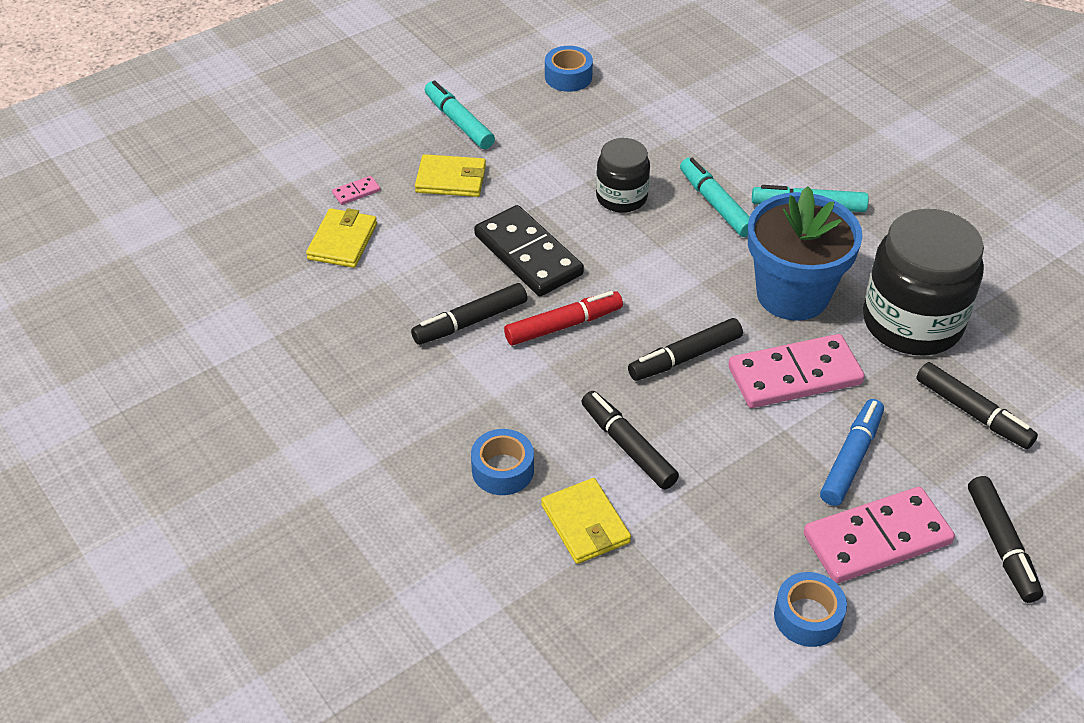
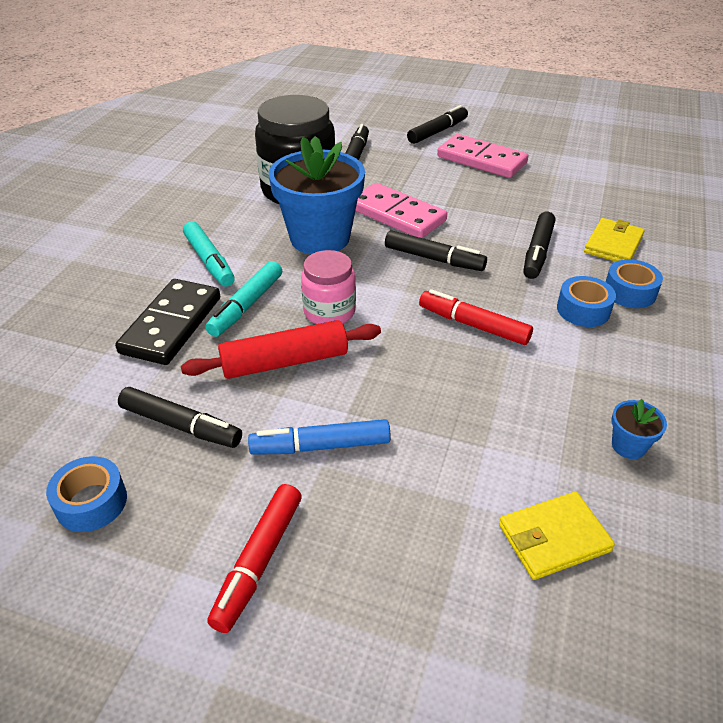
camera: 125 degrees left, 5 degrees down
pink domino [332,176,380,205] -> none
black marker [411,283,527,345] -> black marker moved to [118,387,242,448]
yellow wallet [415,154,486,197] -> none
turquoise marker [425,80,495,149] -> red marker [207,484,302,633]
black domino [474,205,584,296] -> black domino moved to [115,279,220,365]
black jar [596,138,650,213] -> red rolling pin [181,320,381,379]
blue tape [774,572,847,647] -> blue tape moved to [557,276,616,327]
blue marker [820,399,884,506] -> blue marker moved to [248,419,391,455]
none -> pink jar [301,250,356,324]
none -> blue flower pot [611,399,667,459]

